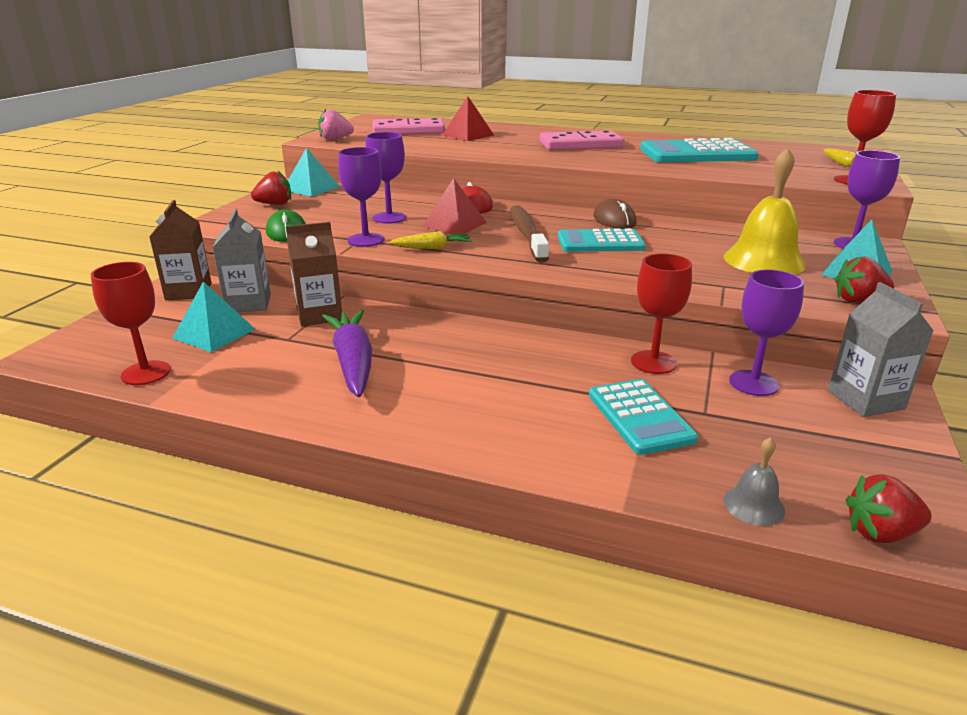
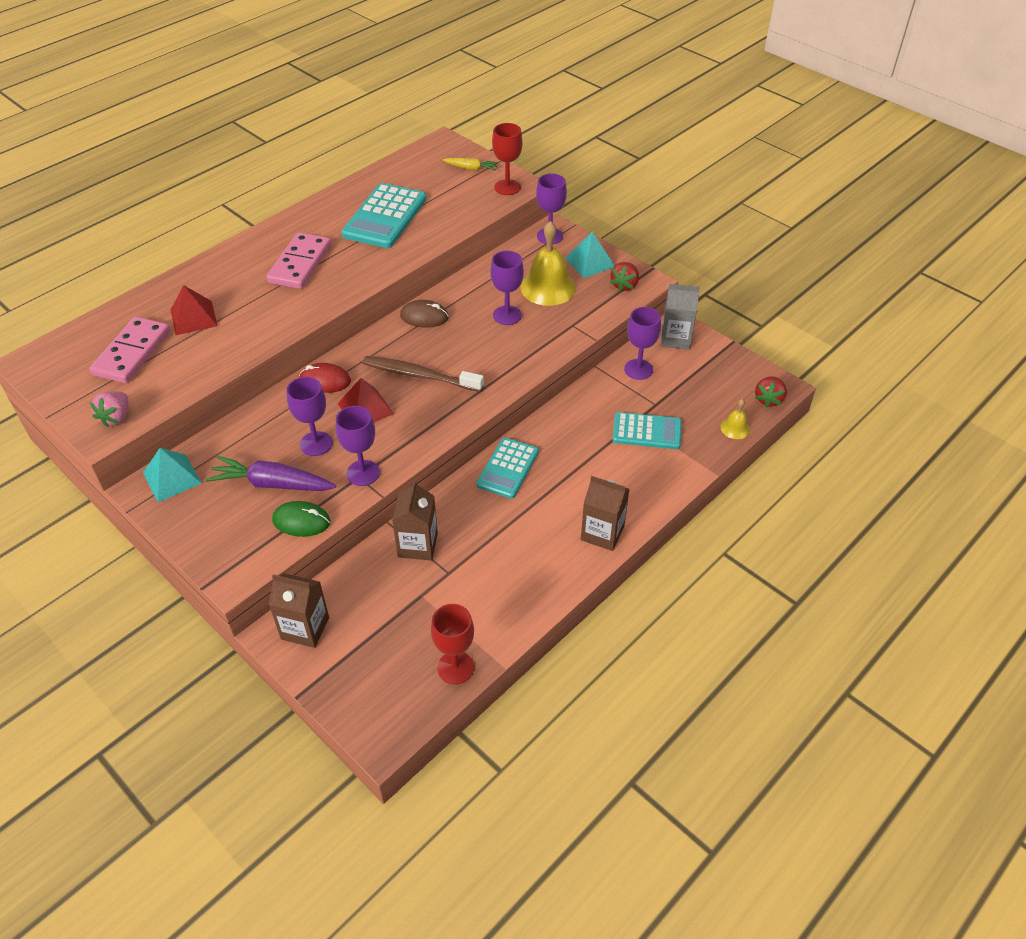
camera: 65 degrees left, 20 degrees up
turquoise pyramid [172,281,255,352] -> none
grey carton [212,209,271,312] -> none
red strawberry [251,171,291,205] -> none
purple carrot [322,310,372,397] -> purple carrot moved to [205,456,336,491]
yellow carrot [389,231,472,249] -> none
turquoise calculator [558,228,646,252] -> turquoise calculator moved to [476,437,539,499]
red goblet [631,253,692,374] -> none
grey bell [723,437,785,526] -> yellow bell [720,399,750,439]
none -> purple goblet [491,251,524,325]
none -> brown carton [581,476,630,551]

